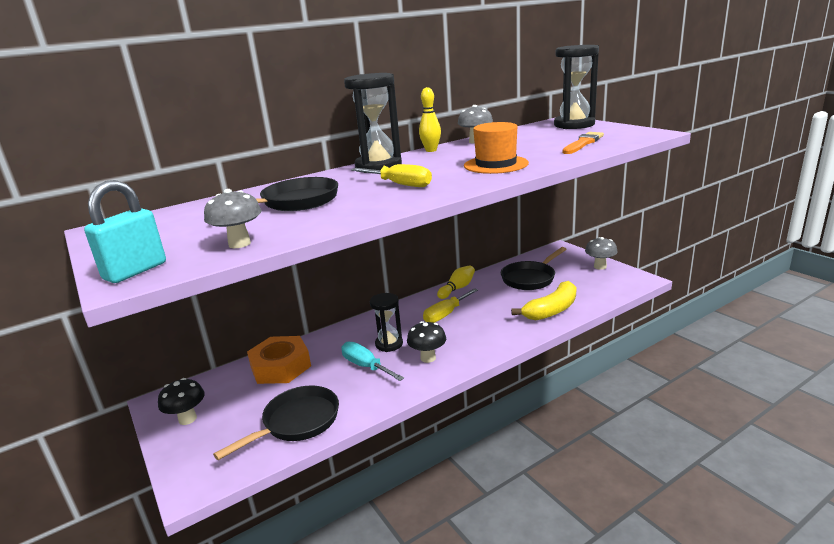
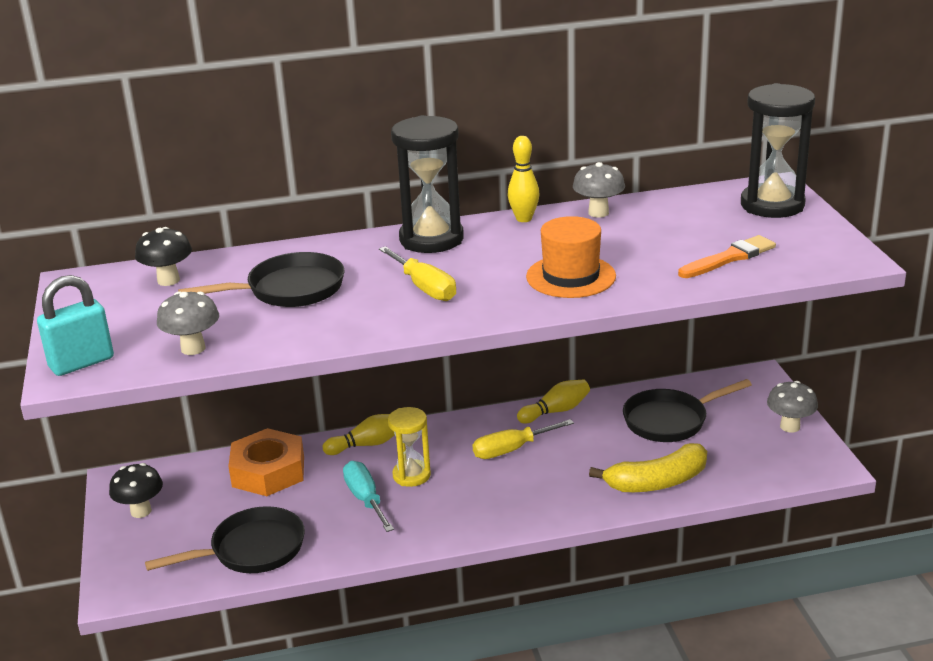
camera: 20 degrees right, 5 degrees up
black hourglass [370,293,403,352] -> yellow hourglass [388,407,431,487]
black mushroom [407,321,446,363] -> black mushroom moved to [135,227,192,286]
none -> yellow bowling pin [323,414,395,455]

